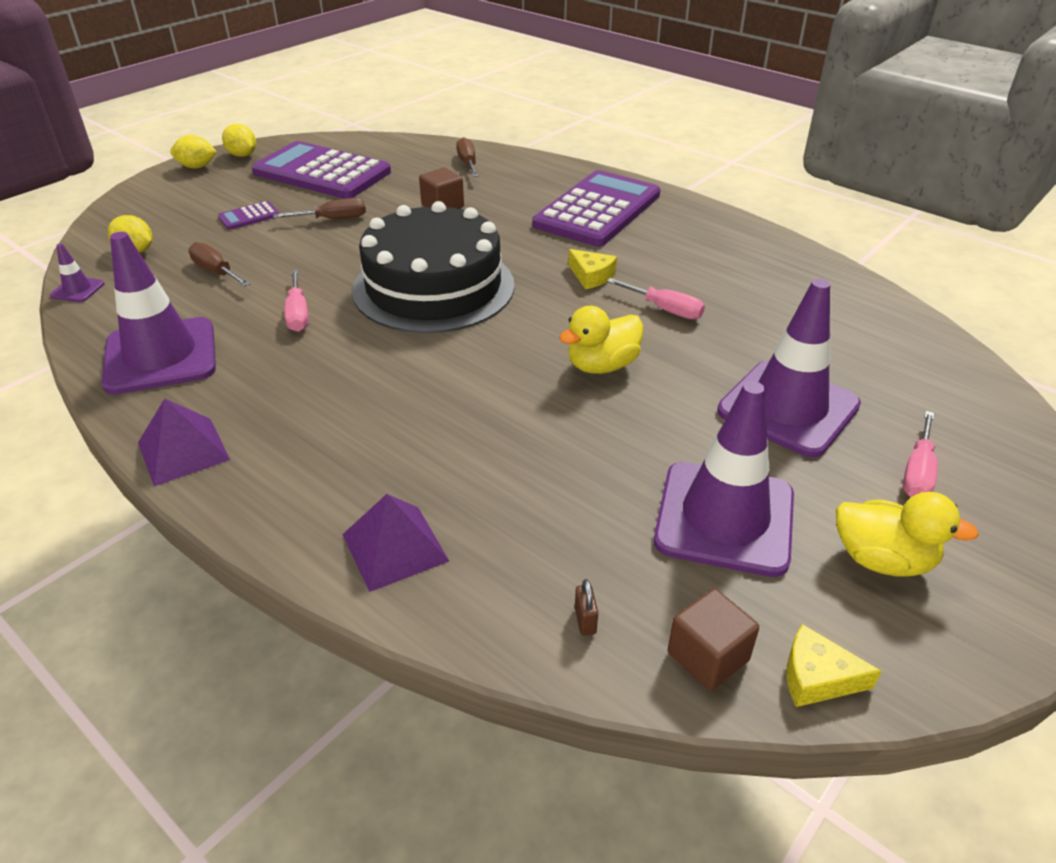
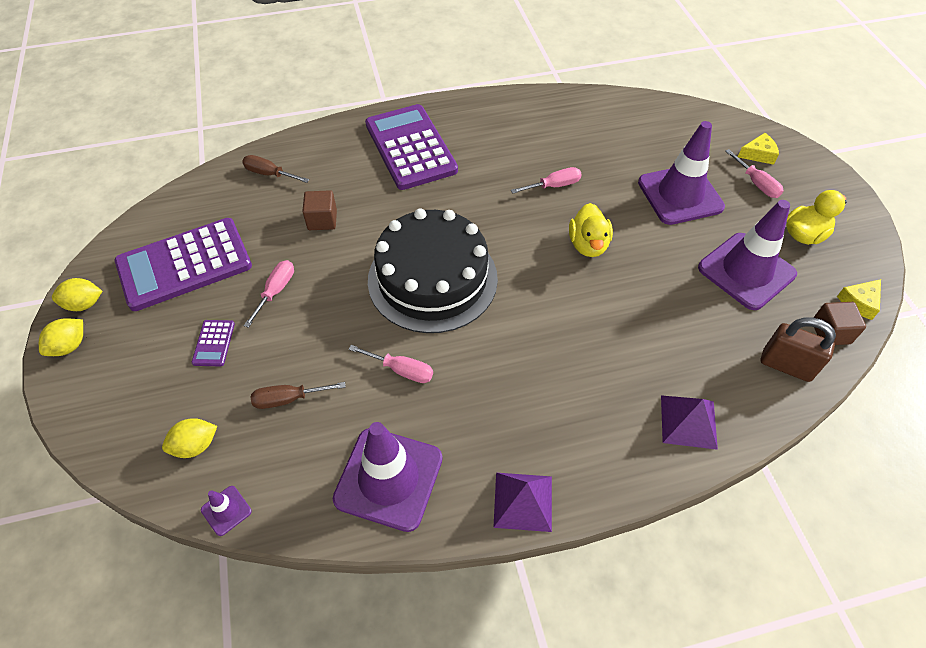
camera: 55 degrees left, 15 degrees up
brown screwdriver [273,198,366,219] -> pink screwdriver [244,260,294,328]
yellow cheese [568,249,617,290] -> yellow cheese moved to [738,133,779,165]
brown padlock [575,579,598,636] -> brown padlock [761,318,836,382], size x2.46

